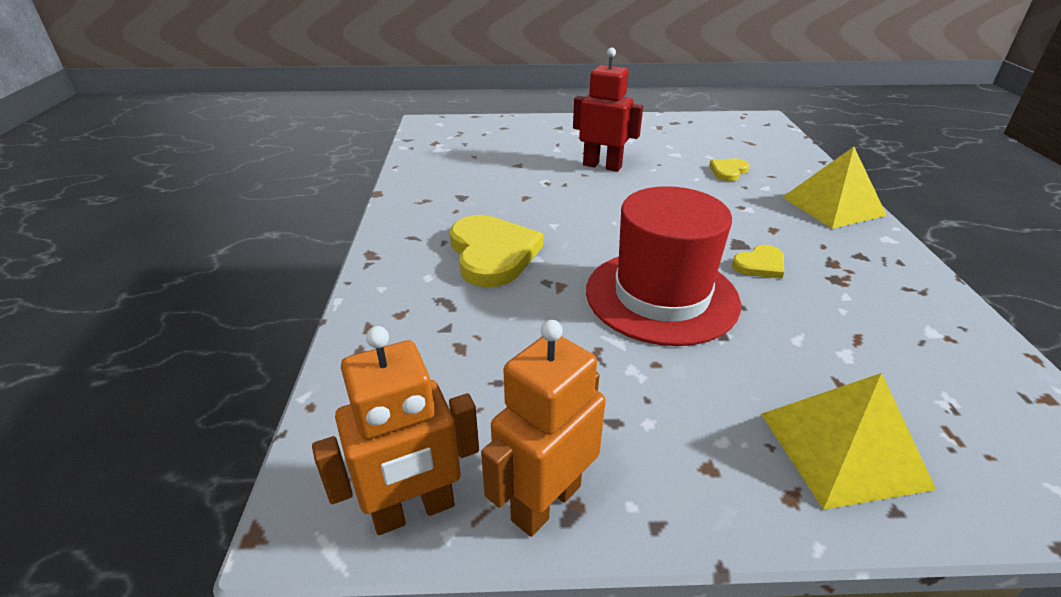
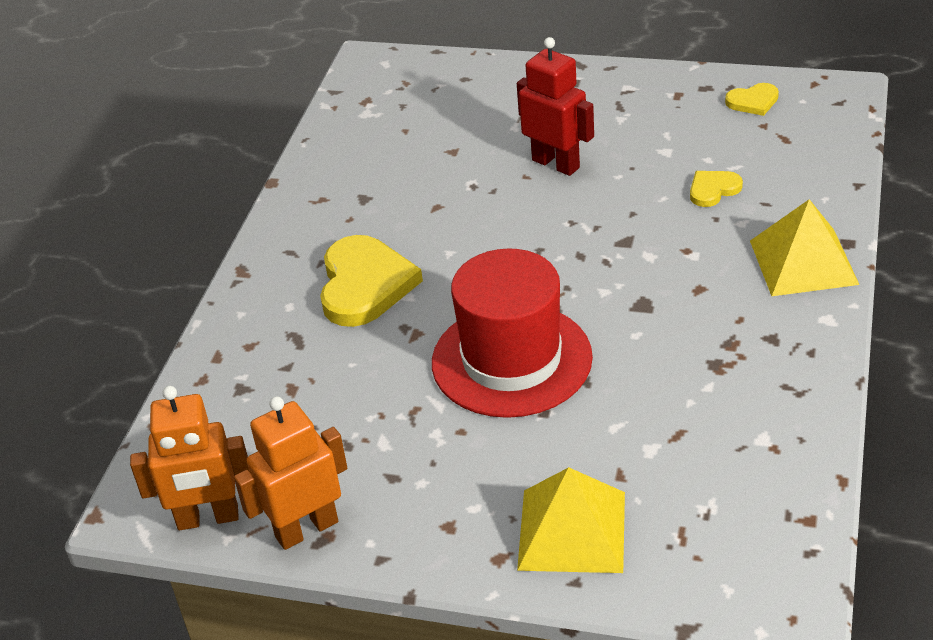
camera: 20 degrees right, 5 degrees up
yellow heart [732,245,784,279] -> yellow heart moved to [725,83,779,116]

